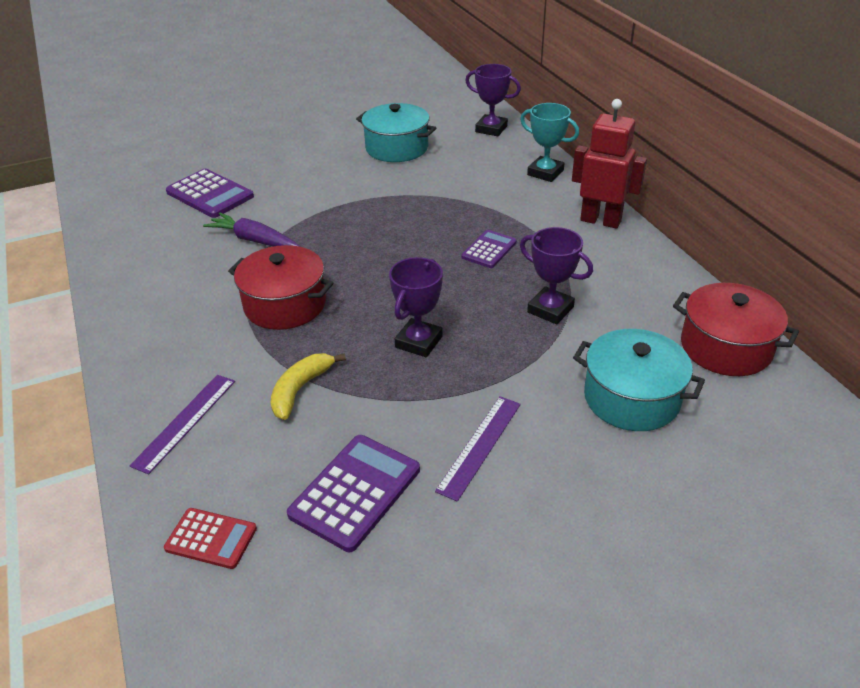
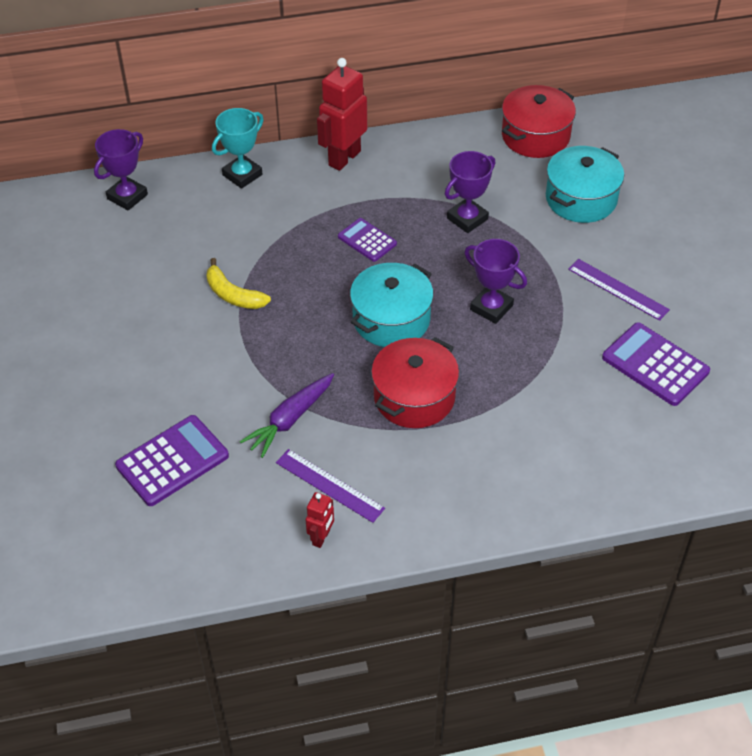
camera: 80 degrees left, 10 degrees up
purple ruler [130,375,235,474] -> purple ruler moved to [276,449,385,523]
red calculator [164,508,257,569] -> none
yellow banana [270,353,346,420] -> yellow banana moved to [206,258,271,309]
turquoise pot [356,103,436,162] -> turquoise pot moved to [350,263,434,347]
none -> red robot [306,492,334,548]

